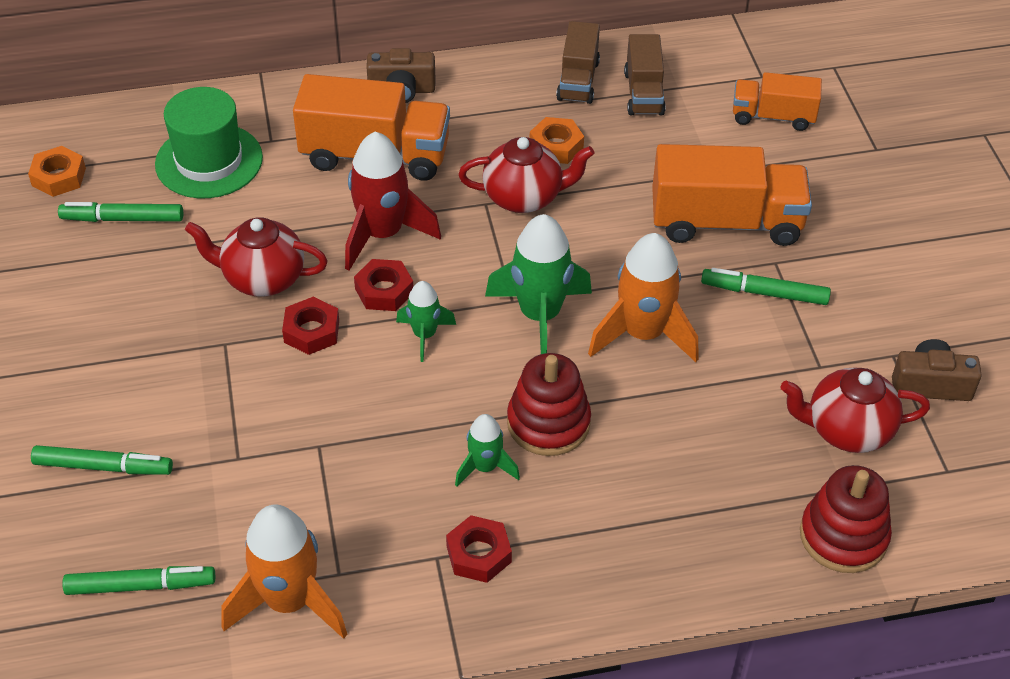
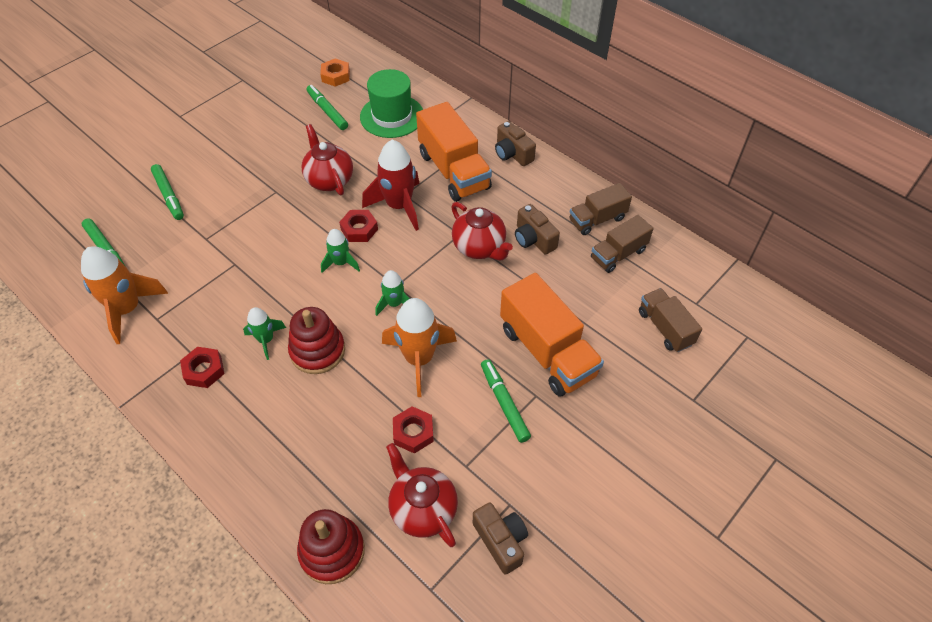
camera: 55 degrees right, 5 degrees up
red nut [282,297,339,355] -> red nut moved to [393,406,434,454]
green rocket [485,214,592,354] -> green rocket [375,270,410,316], size x0.55
orange nut [530,117,584,164] -> brown camera [515,204,560,255]
orange truck [733,72,822,131] -> brown truck [639,288,702,352]

